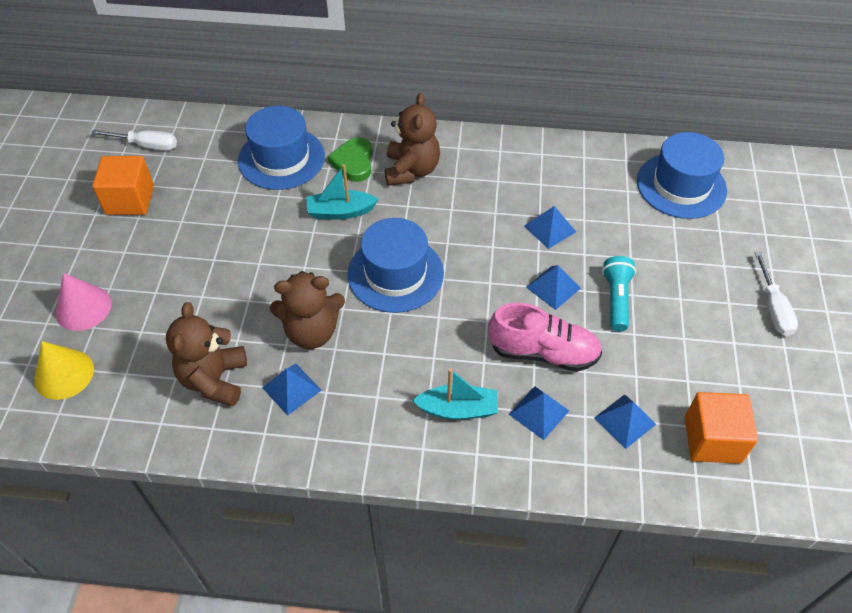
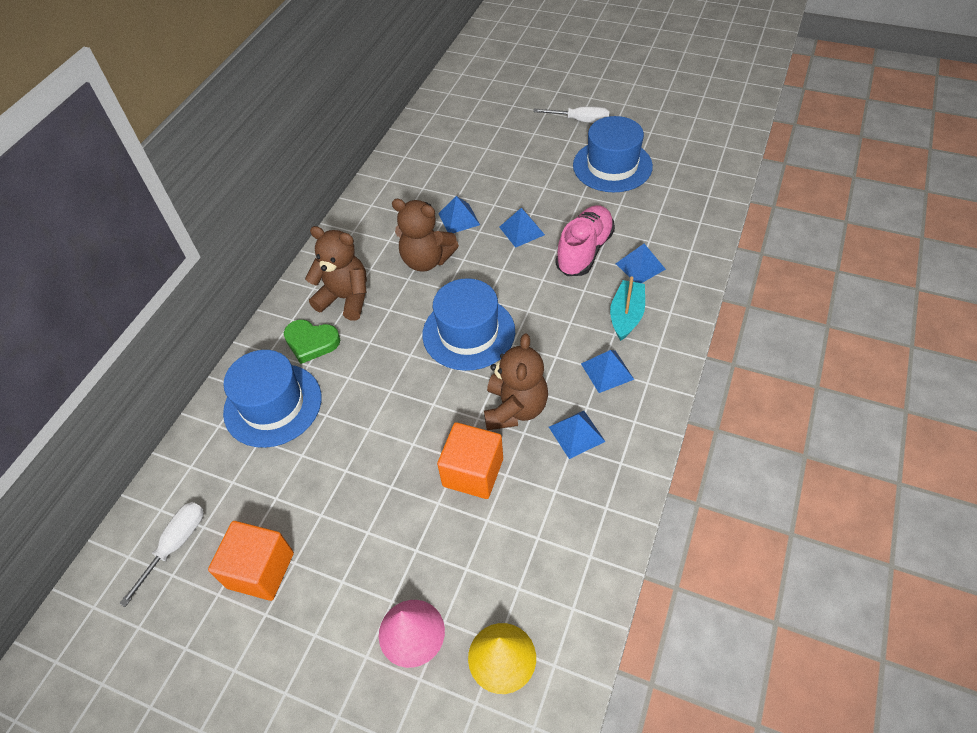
camera: 70 degrees left, 0 degrees up
brown teddy bear [166,302,247,406] -> brown teddy bear moved to [392,199,459,272]
turquoise boat [307,164,378,219] -> none
blue pyramid [595,394,656,449] -> blue pyramid moved to [581,350,634,393]
turquoise flashlight [602,256,636,331] -> none
blue hat [637,132,727,219] -> blue hat moved to [573,116,653,192]
orange cube [685,392,758,464] -> orange cube moved to [437,422,503,499]

